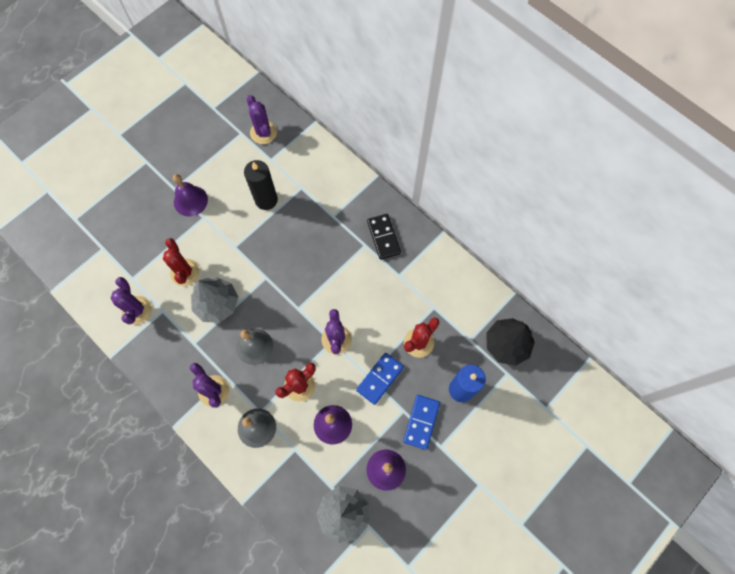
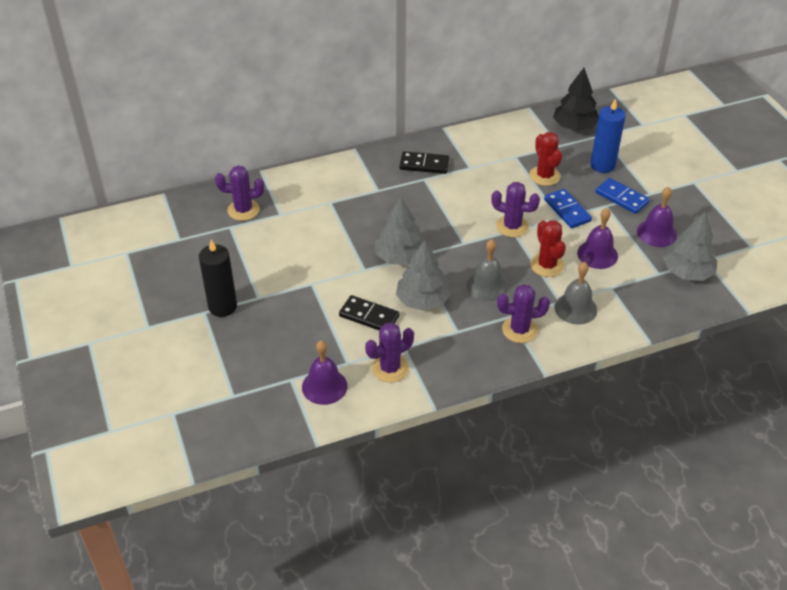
camera: 65 degrees left, 25 degrees down
purple cactus [110,277,152,325] -> purple cactus turned 45 degrees counterclockwise [365,323,414,383]
red cactus [163,238,199,286] -> black domino [339,295,399,330]
purple bell [173,174,208,216] -> purple bell moved to [302,340,347,405]
black candle [244,160,278,210] -> black candle moved to [199,240,237,317]
none -> grey tree [375,197,424,265]

